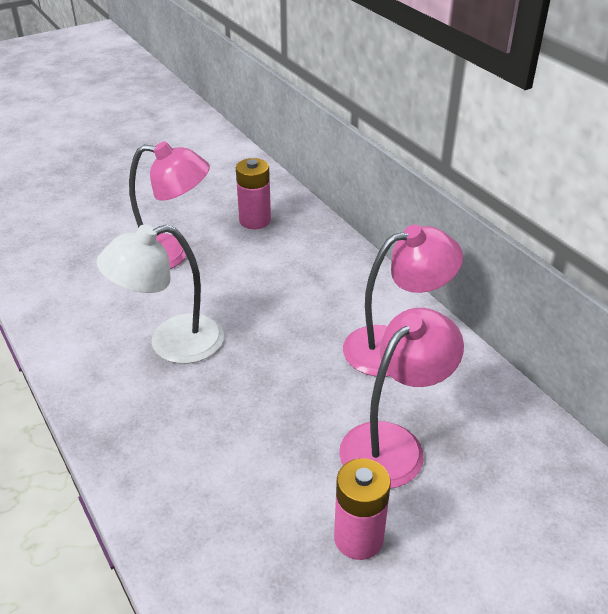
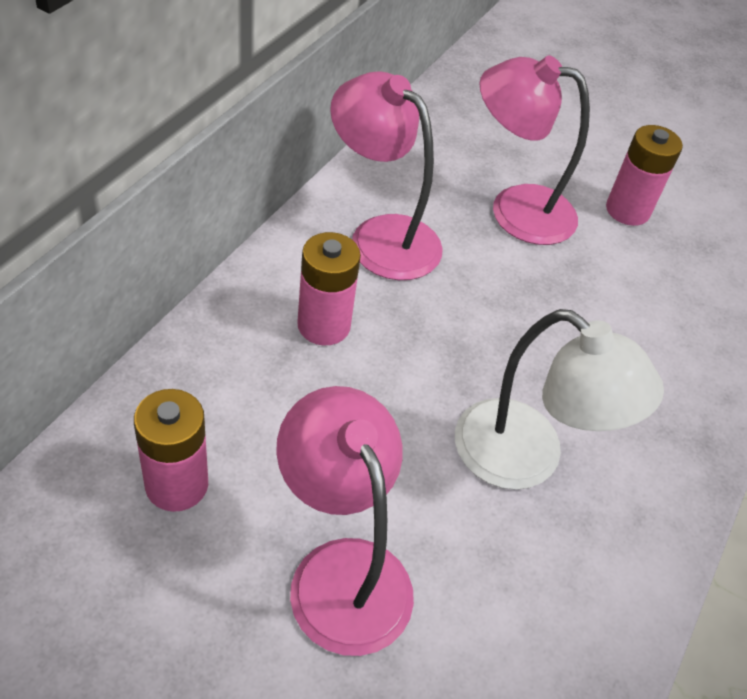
camera: 125 degrees left, 10 degrees up
none -> pink battery [297,232,361,346]

